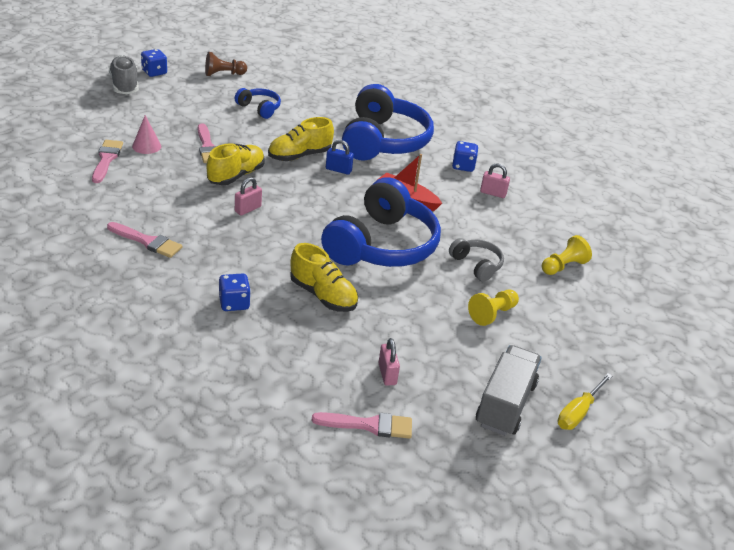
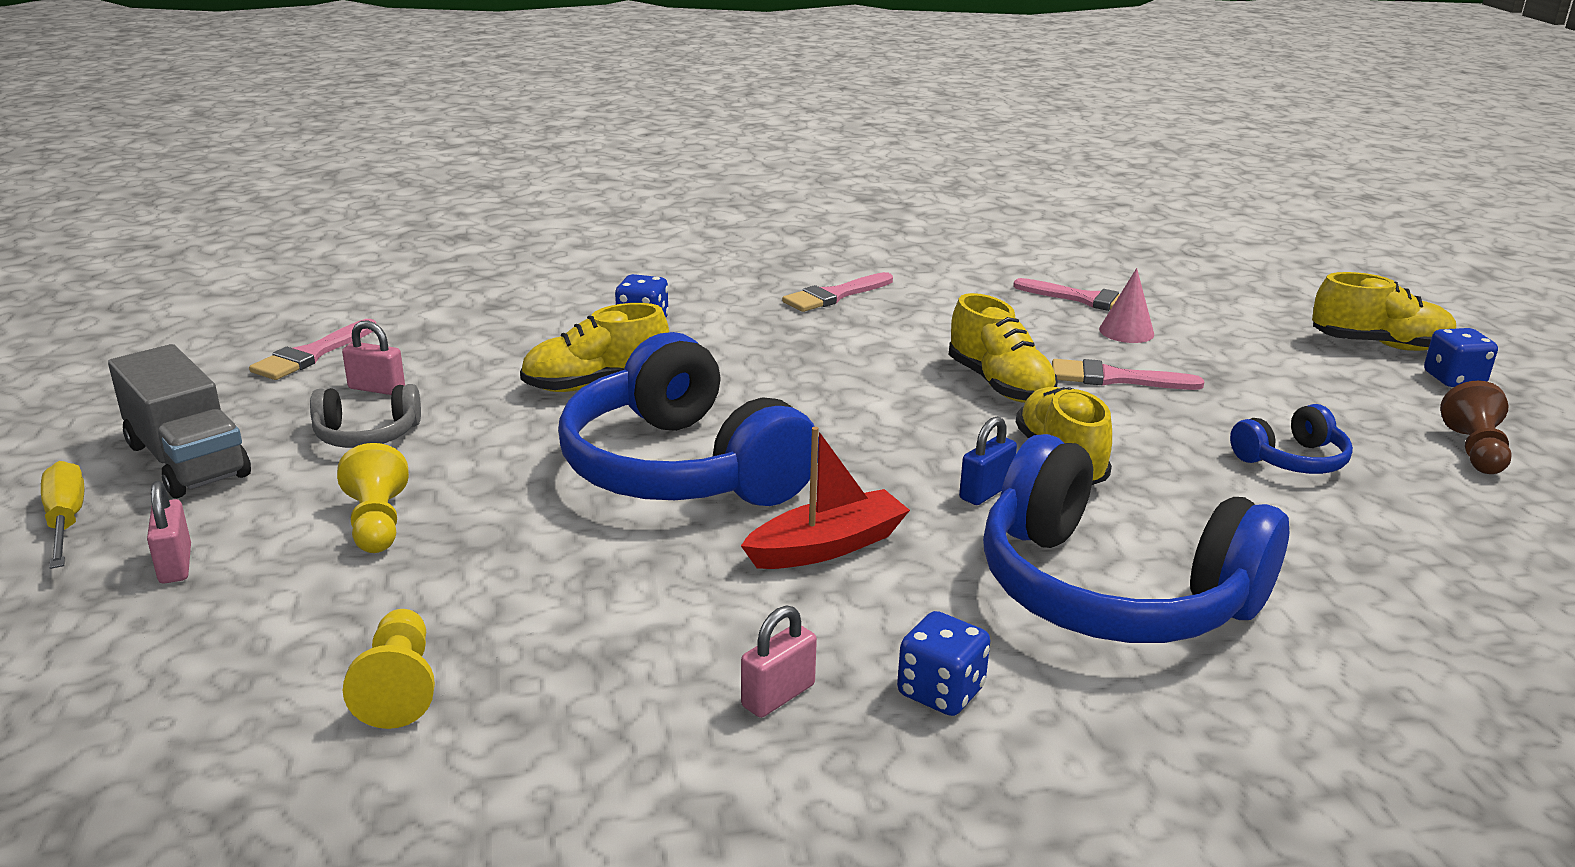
camera: 120 degrees right, 10 degrees down
grey shoe [109,55,139,94] -> yellow shoe [1312,272,1456,351]
pink padlock [235,177,262,216] -> pink padlock moved to [147,481,191,584]
grey headphones [449,238,504,282] -> grey headphones moved to [310,384,421,448]

